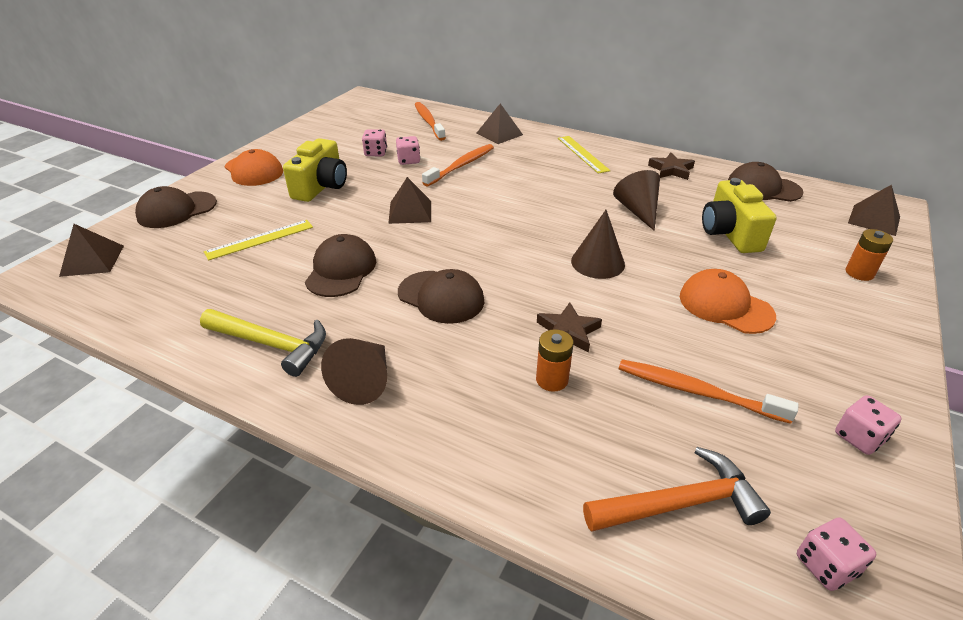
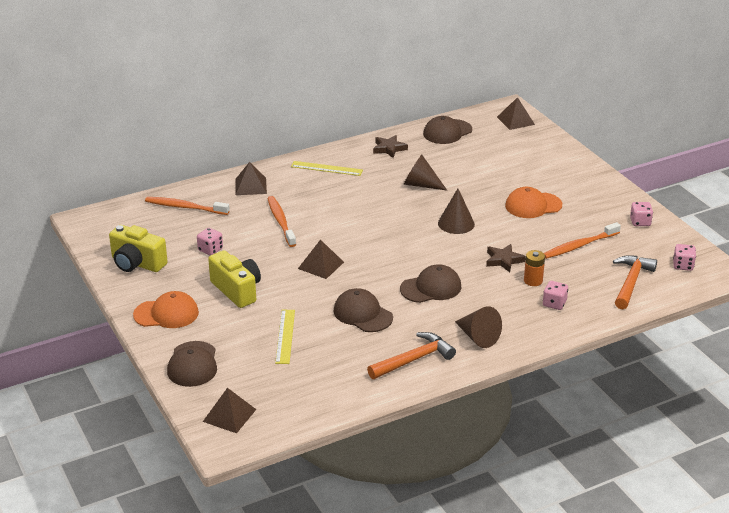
camera: 55 degrees left, 5 degrees down
yellow hammer [200,309,326,377] -> orange hammer [367,332,456,379]
pink dice [396,136,420,165] -> pink dice moved to [543,281,568,310]
yellow camera [702,178,777,253] -> yellow camera moved to [109,225,168,272]
orange battery [846,229,893,281] -> none

